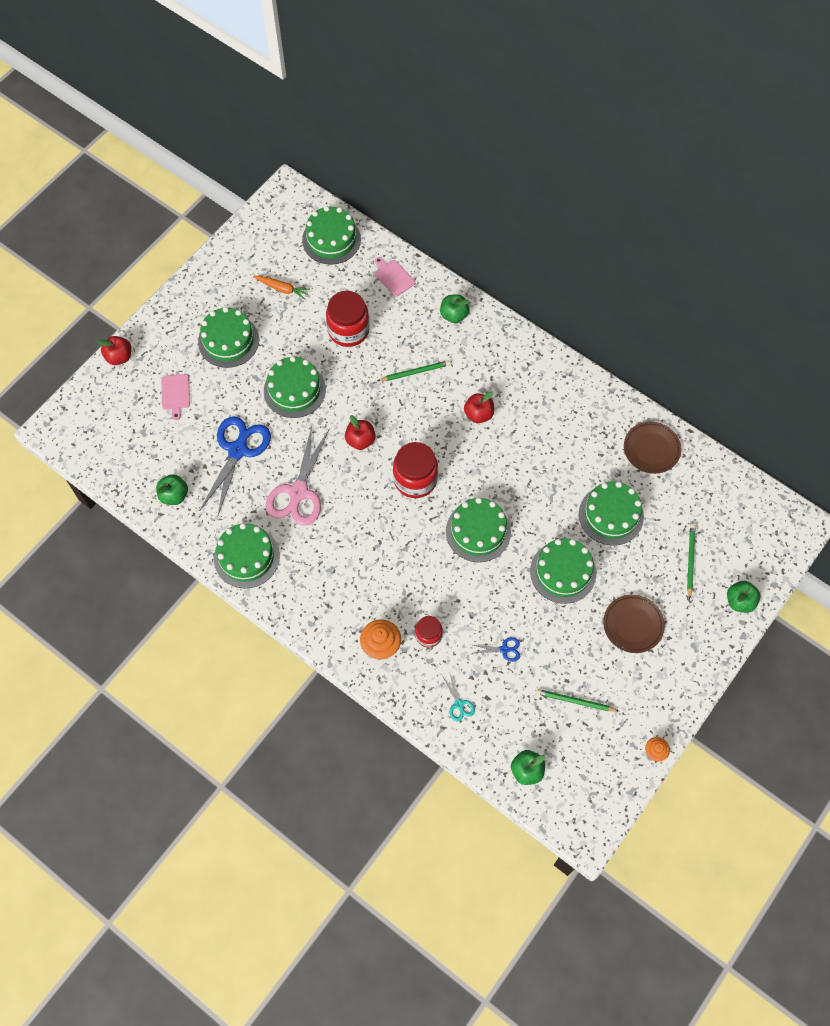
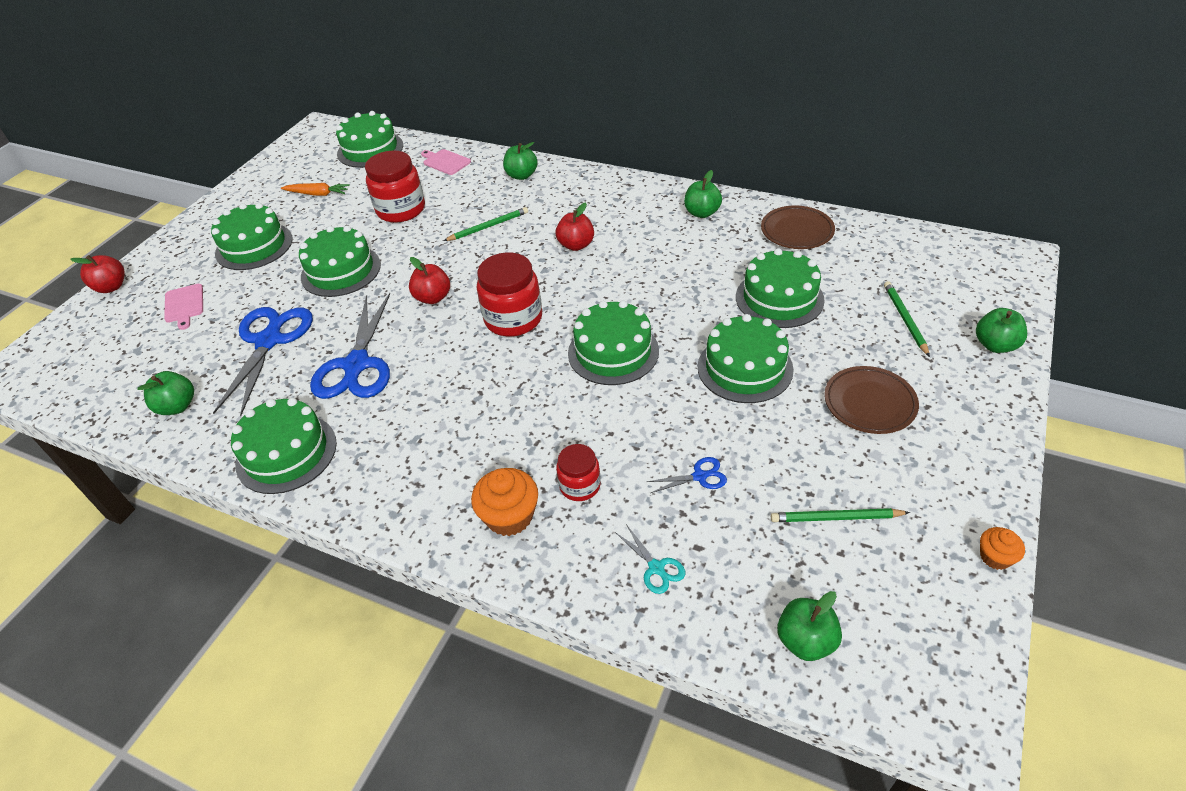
camera: 10 degrees left, 20 degrees down
pink scissors [266,426,330,526] -> blue scissors [310,293,390,399]
none -> green apple [684,170,722,218]

